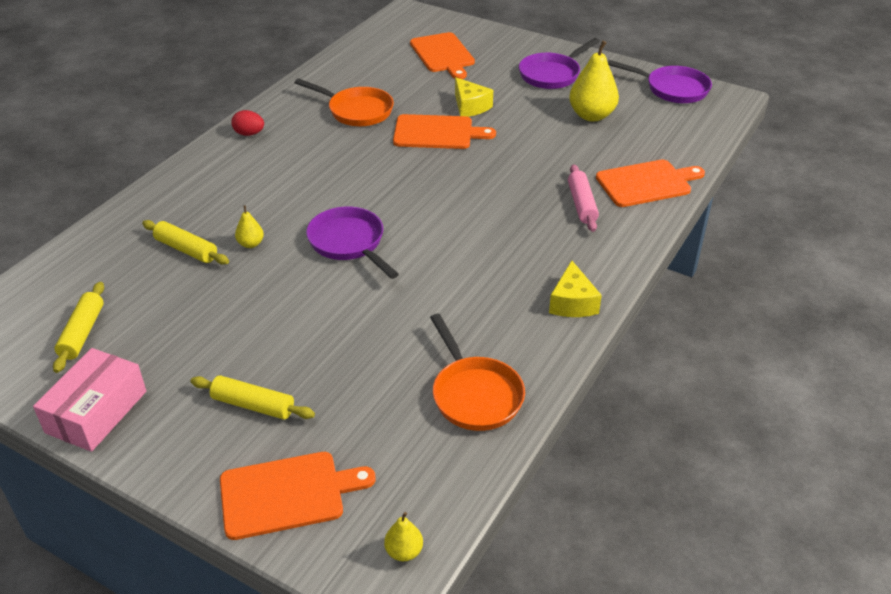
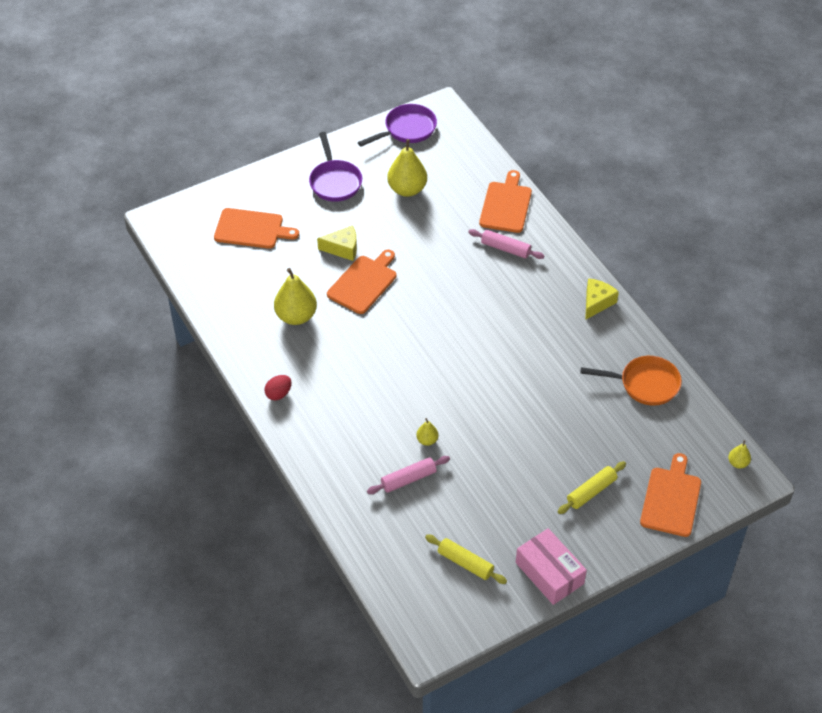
camera: 60 degrees left, 10 degrees up
yellow rolling pin [142,220,229,265] -> pink rolling pin [367,456,450,494]
orange pan [294,78,394,126] -> yellow pear [274,268,317,325]
purple pan [306,207,399,279] -> none
yellow cheese [549,260,602,317] -> yellow cheese turned 90 degrees counterclockwise [585,278,619,320]

